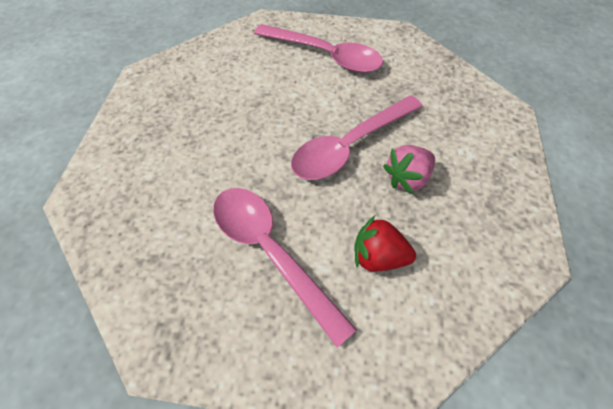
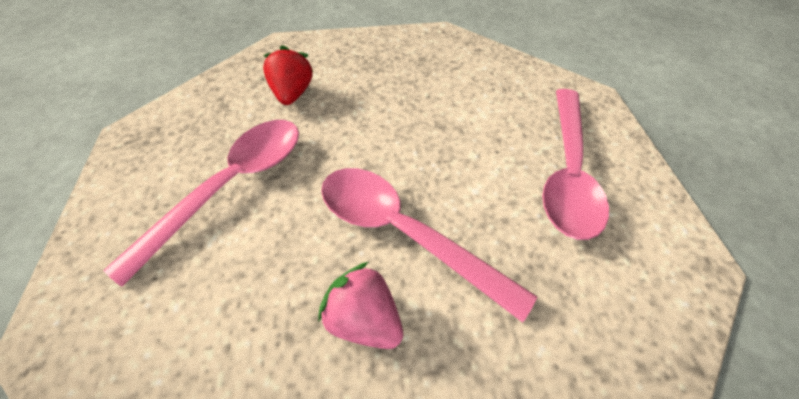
camera: 75 degrees right, 5 degrees down
red strawberry [354,216,416,272] -> red strawberry moved to [263,45,313,105]

